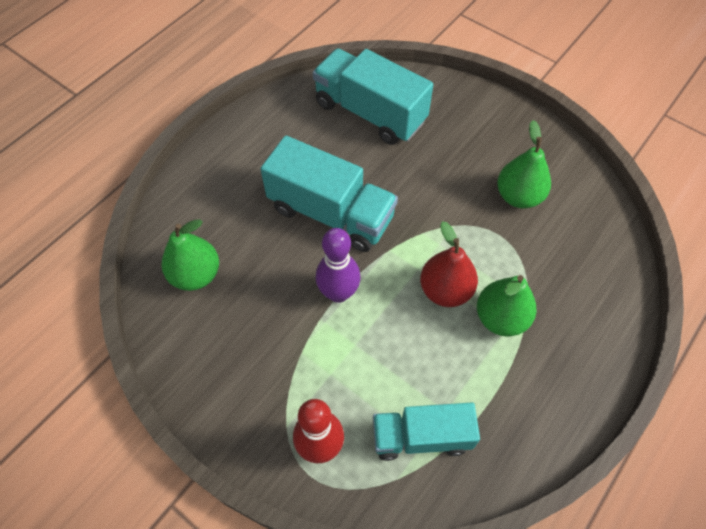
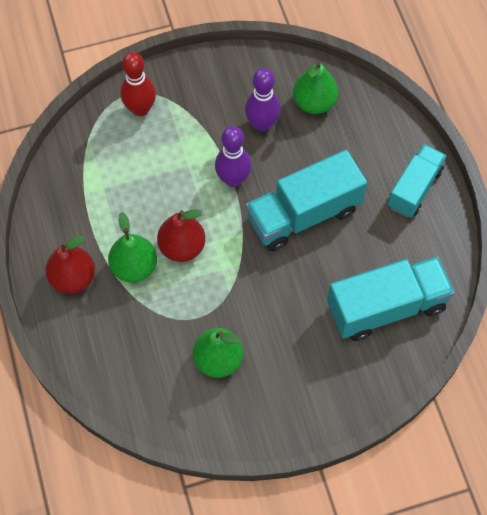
camera: 125 degrees right, 5 degrees up
turquoise truck [373,403,480,461] -> turquoise truck moved to [388,144,447,217]
none -> red pear [46,236,95,294]
none -> purple bowling pin [245,68,281,132]

